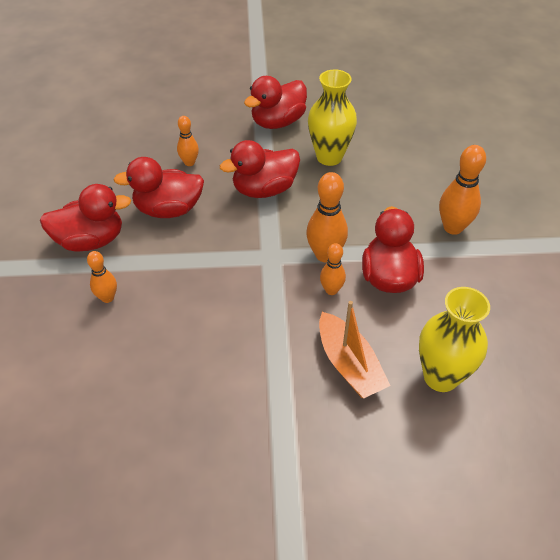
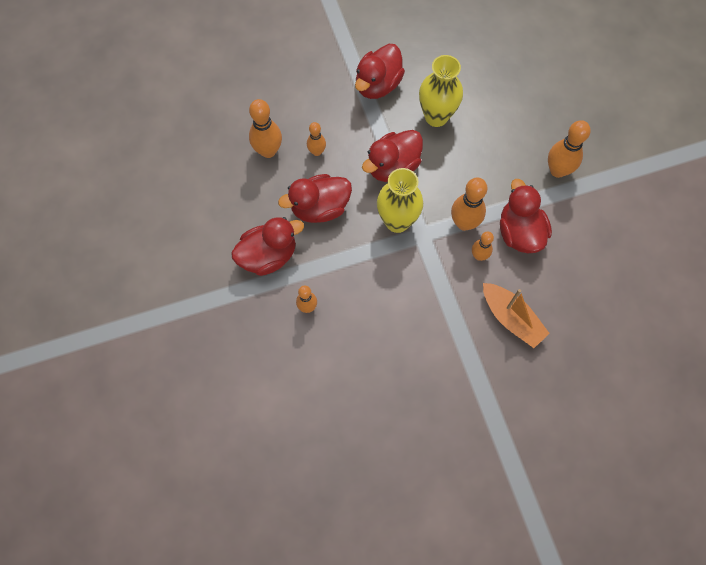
camera: 15 degrees left, 20 degrees up
yellow vase [419,287,490,392] -> yellow vase moved to [377,168,423,233]
none -> orange bowling pin [249,99,282,158]

